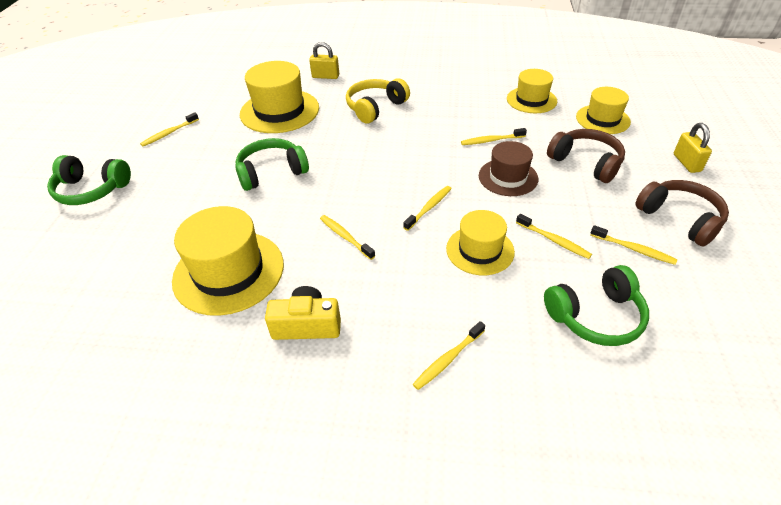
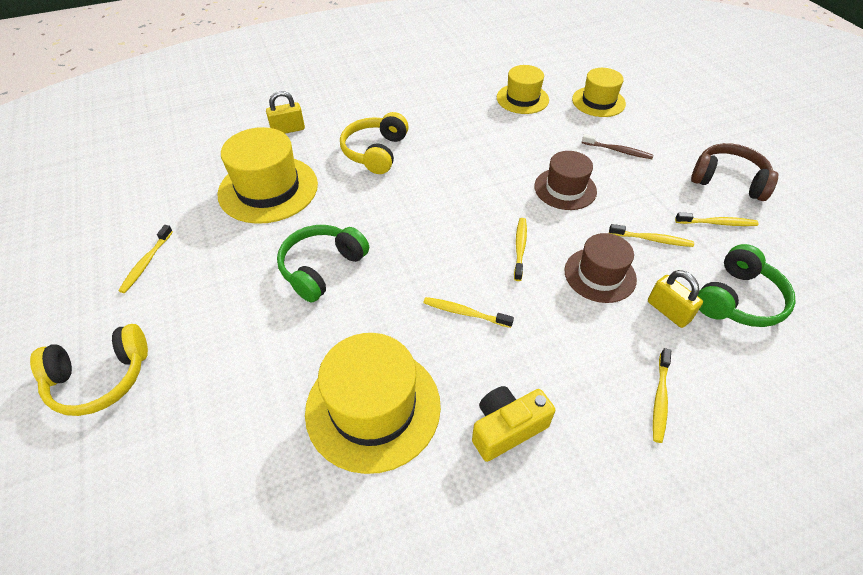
camera: 30 degrees left, 5 degrees up
green headphones [47,155,131,205] -> yellow headphones [30,324,148,416]
yellow hat [446,210,515,275] -> brown hat [565,233,637,303]
yellow toothbrush [461,128,527,145] -> none
brown headphones [547,129,625,183] -> brown toothbrush [582,134,654,159]
yellow padlock [674,123,712,173] -> yellow padlock moved to [648,270,703,328]

